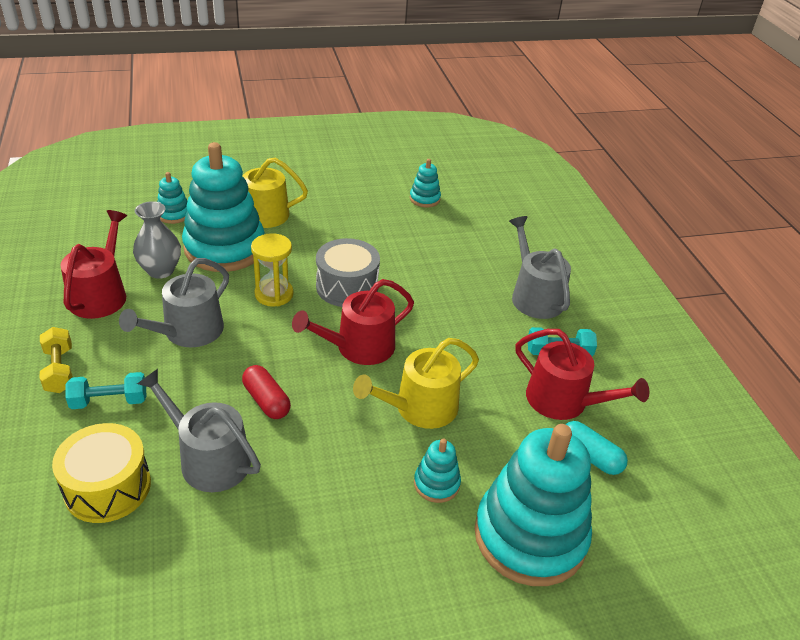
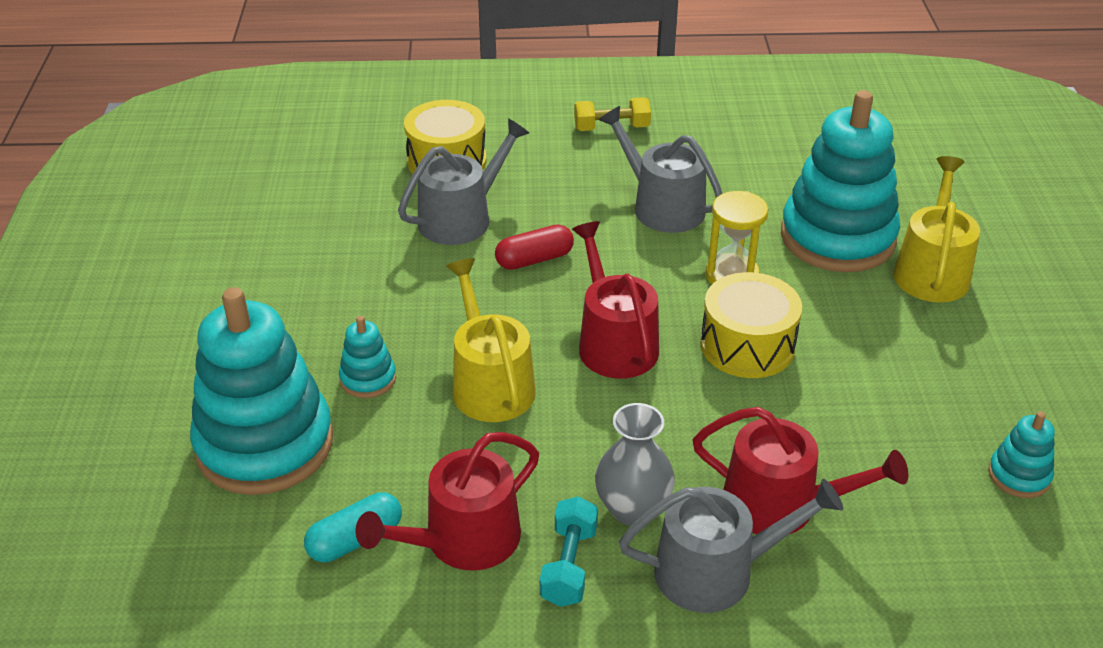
camera: 105 degrees right, 0 degrees up
red watering can [60,210,127,319] -> red watering can moved to [693,407,908,534]
turquoise dumbbell [65,372,146,409] -> none
grey vase [133,201,181,279] -> grey vase moved to [595,403,675,526]
turquoise stacking toy [157,172,187,224] -> none
grey drum [316,238,380,307] -> yellow drum [701,272,802,378]

